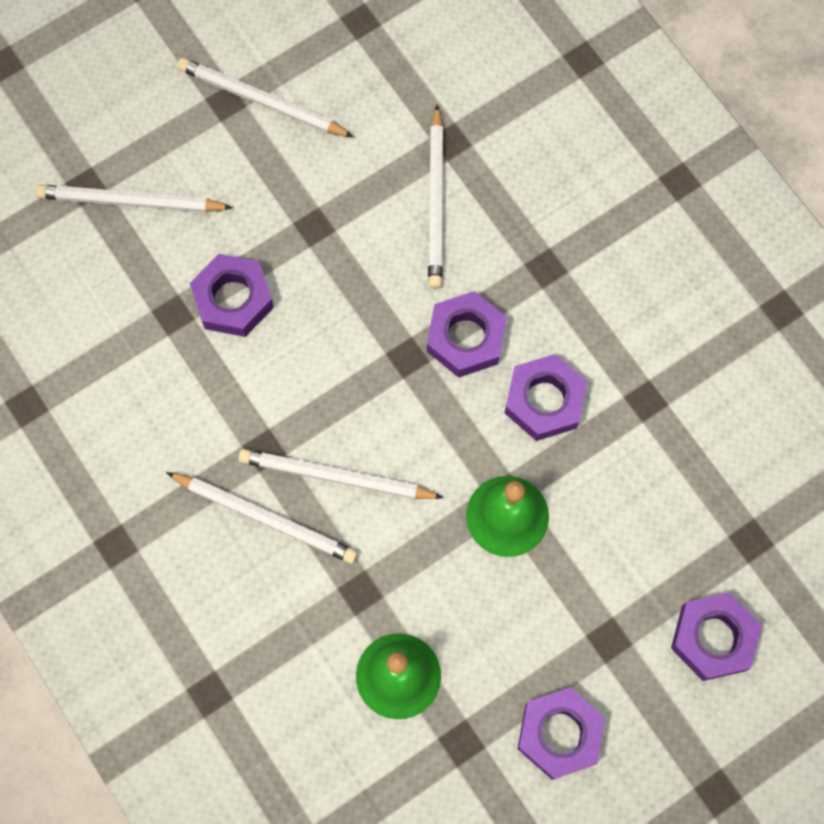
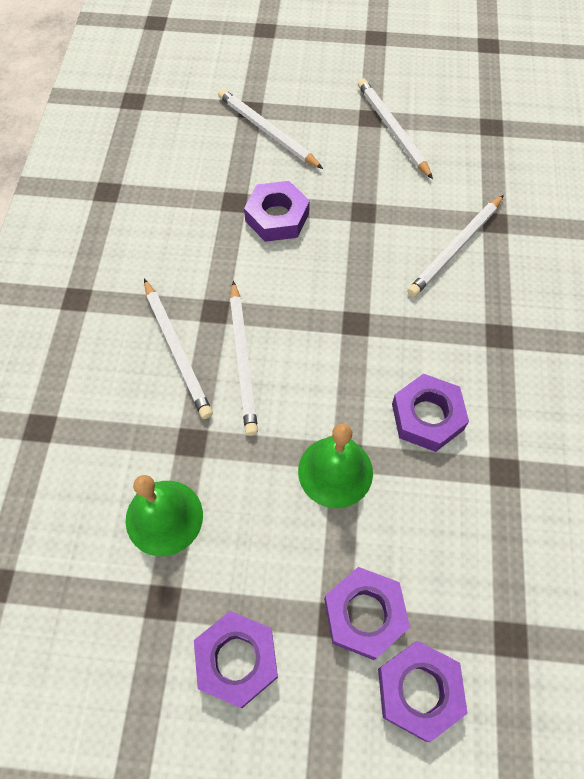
camera: 40 degrees right, 10 degrees down
white pencil [238,449,444,499] -> white pencil turned 150 degrees counterclockwise [230,281,258,436]
purple nut [427,291,507,378] -> purple nut moved to [324,567,410,660]

